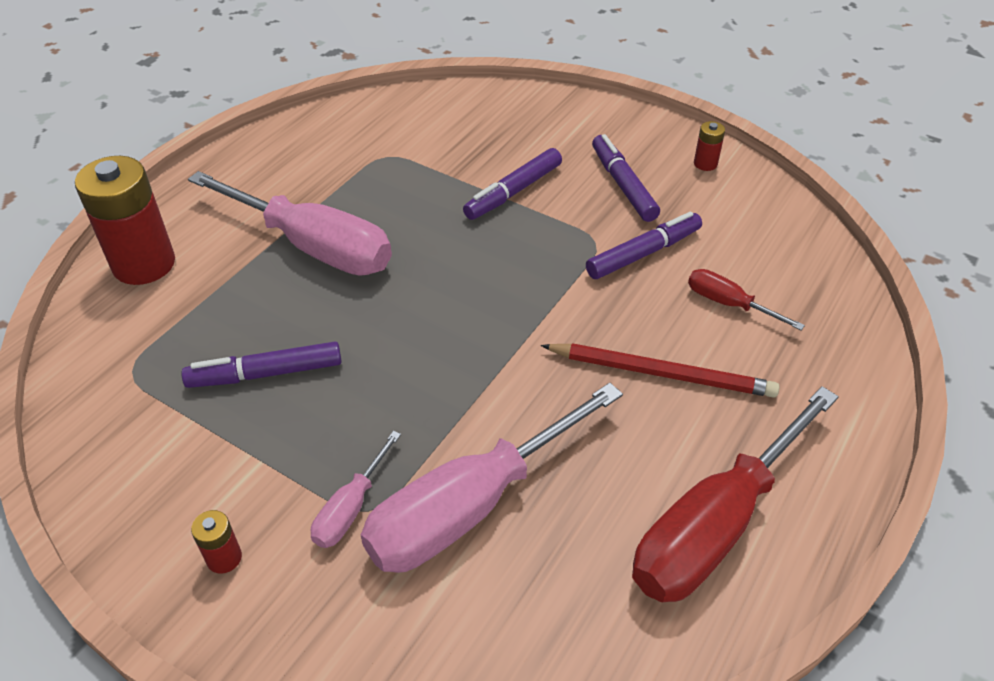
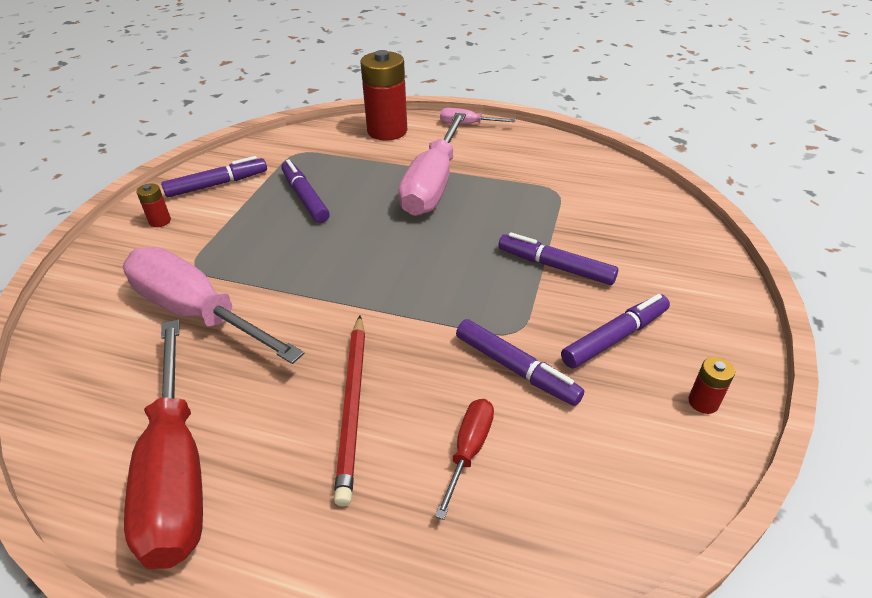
camera: 75 degrees right, 5 degrees down
pink screwdriver [311,431,401,548] -> pink screwdriver moved to [440,108,515,124]
red screwdriver [632,386,839,603] -> red screwdriver turned 135 degrees counterclockwise [124,320,203,569]
none -> purple marker [161,156,267,198]

